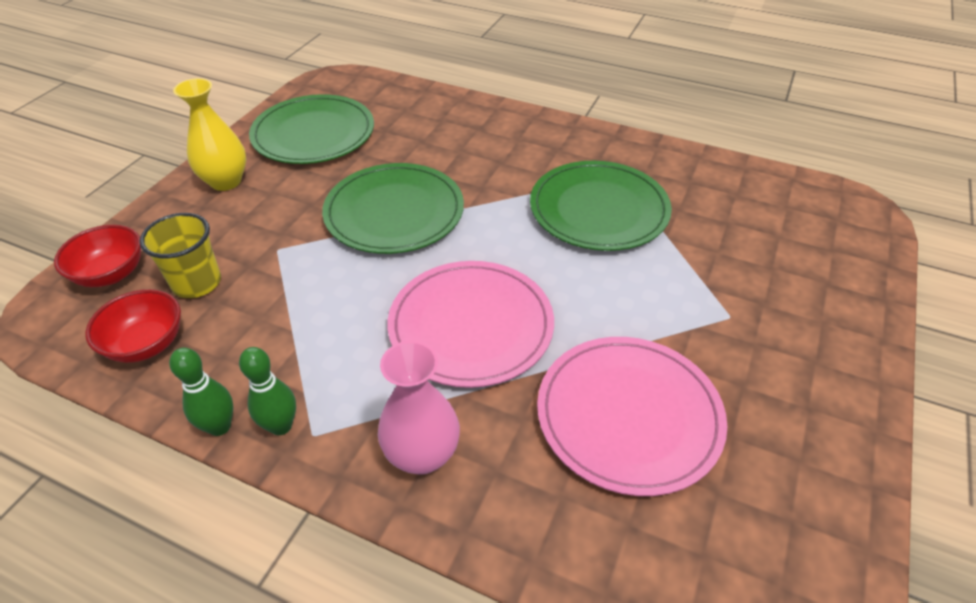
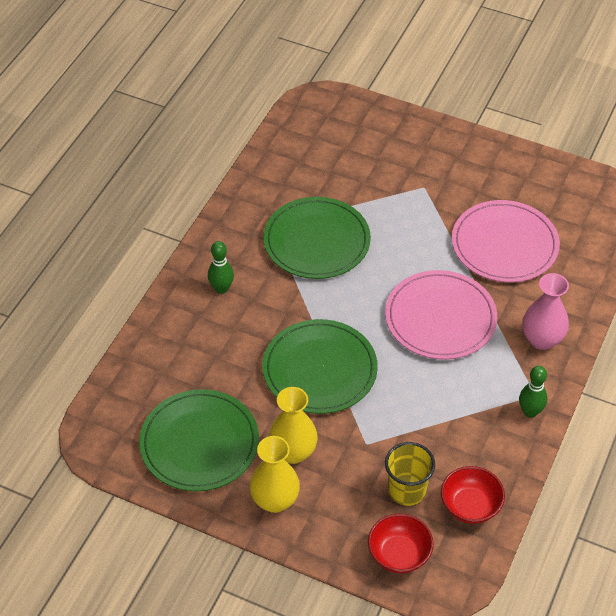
camera: 90 degrees left, 5 degrees up
green bowling pin [169,347,233,436] -> green bowling pin moved to [208,241,234,294]
none -> yellow vase [269,387,318,464]

